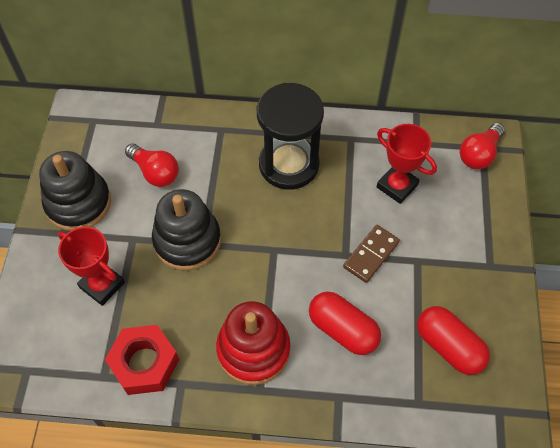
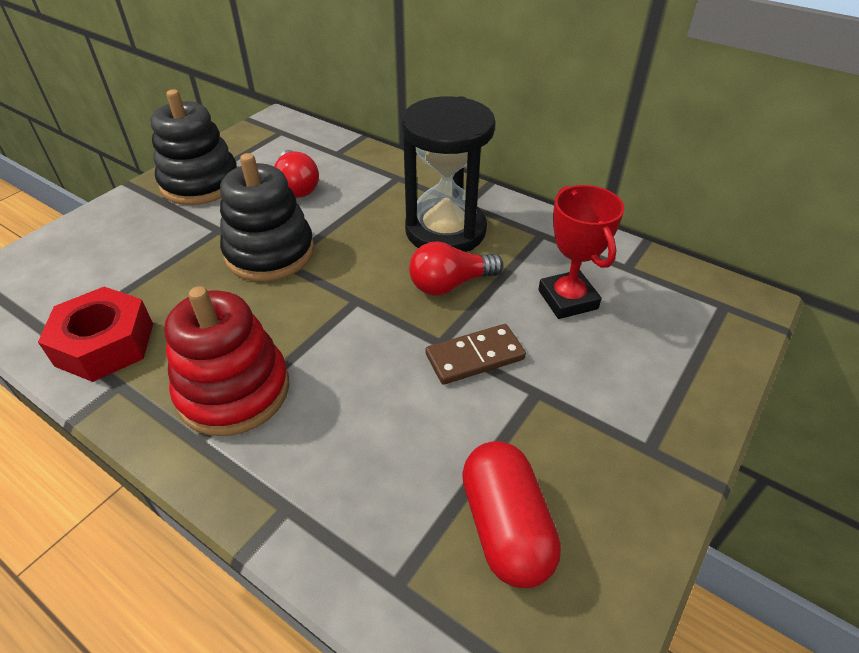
camera: 30 degrees right, 15 degrees down
red trophy [58,227,125,306] -> none
red capsule [309,292,381,355] -> none
red light bulb [460,123,505,169] -> red light bulb moved to [409,241,503,296]

